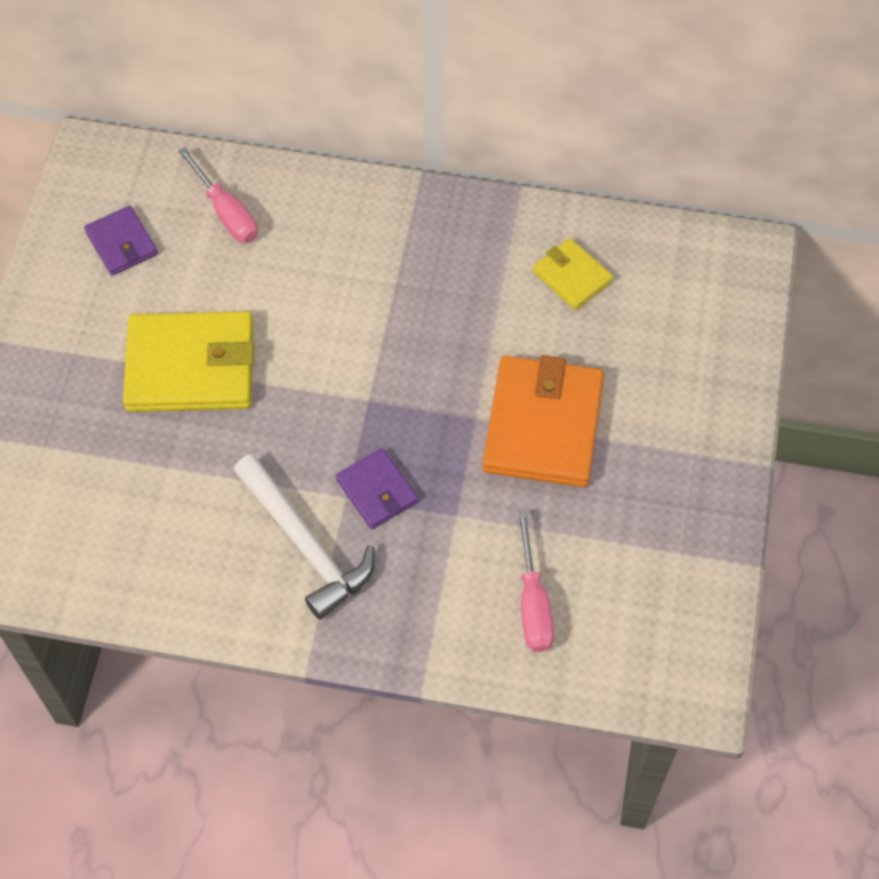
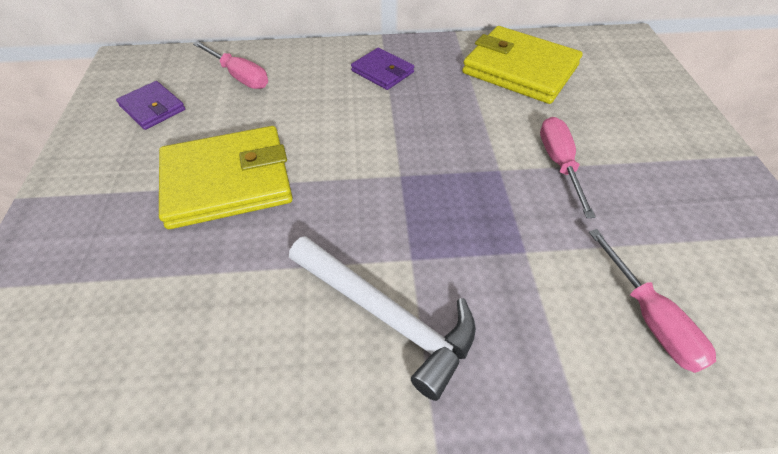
camera: 15 degrees left, 10 degrees down
purple wallet [336,448,418,529] -> purple wallet moved to [351,48,414,90]
orange wallet [482,355,604,487] -> pink screwdriver [540,117,596,218]
yellow wallet [532,238,613,310] -> yellow wallet [462,26,583,104], size x1.90

